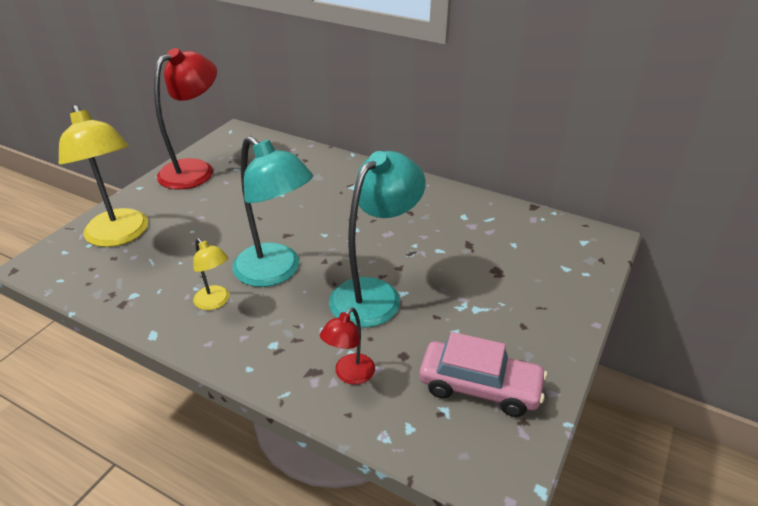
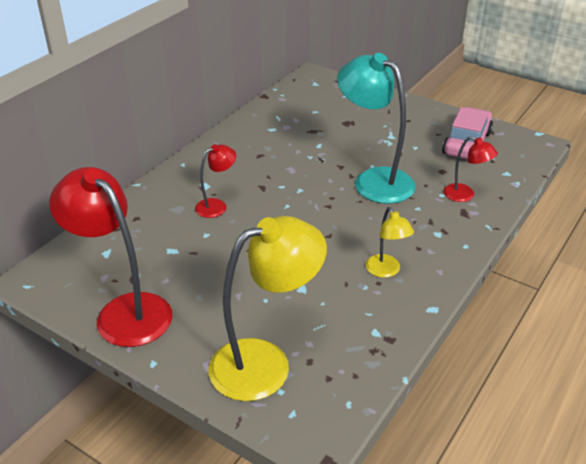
camera: 85 degrees left, 0 degrees up
yellow lamp [193,238,229,310] -> yellow lamp turned 105 degrees clockwise [366,207,414,278]
turquoise lamp [232,136,313,287] -> none
none -> red lamp [195,144,236,218]

